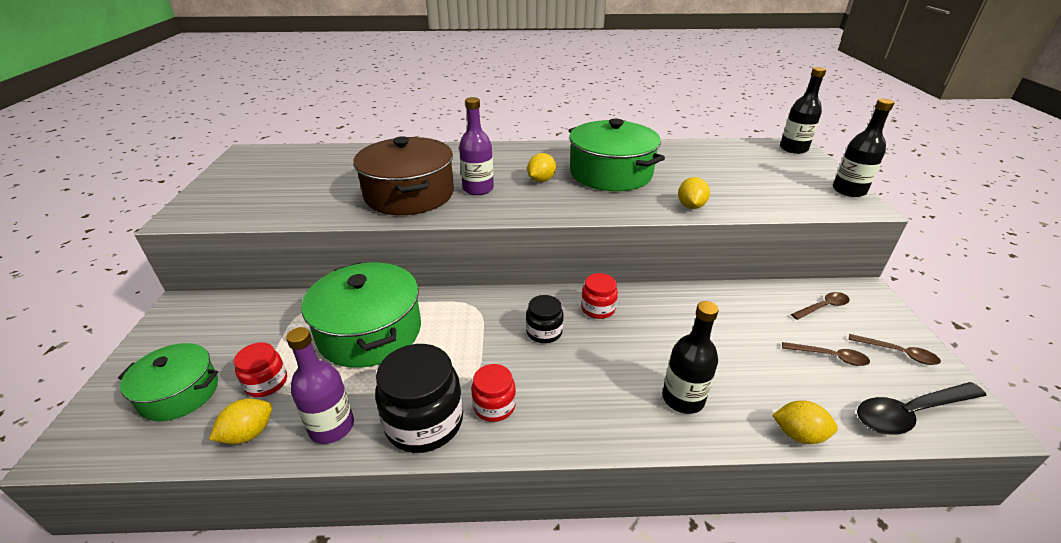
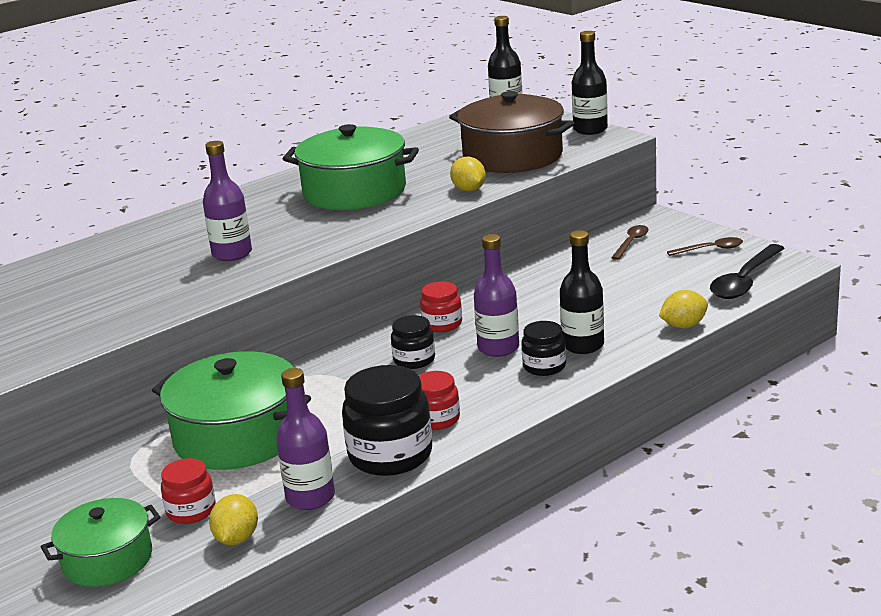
camera: 35 degrees left, 10 degrees down
brown pot [353,136,454,215] -> brown pot moved to [449,91,574,173]
yellow lemon [527,153,556,182] -> none
brown spoon [782,342,870,366] -> none
none -> purple bottle [474,234,519,357]
none -> black jar [521,321,566,376]

